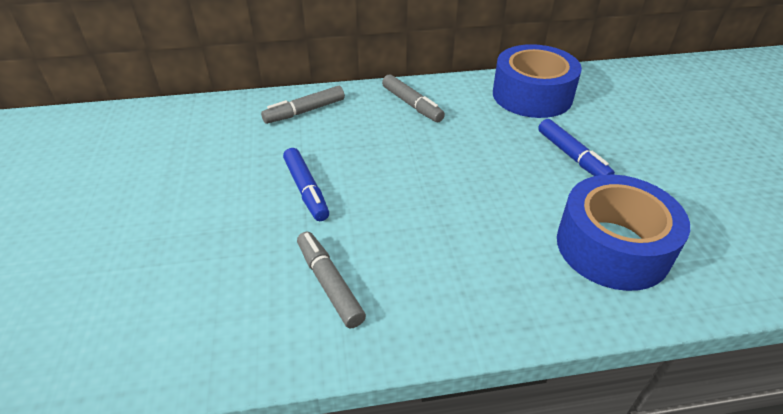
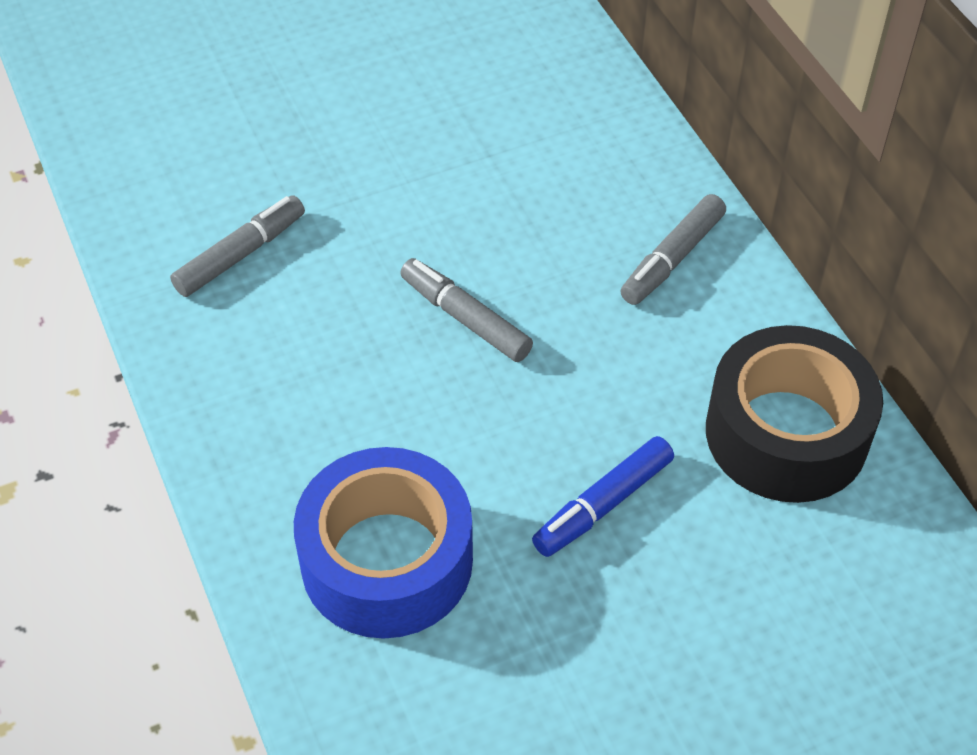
camera: 75 degrees right, 10 degrees up
grey marker [261,86,345,124] -> grey marker moved to [400,258,533,362]
blue marker [283,148,329,221] -> none
blue tape [493,44,582,118] -> black tape [706,325,883,503]

